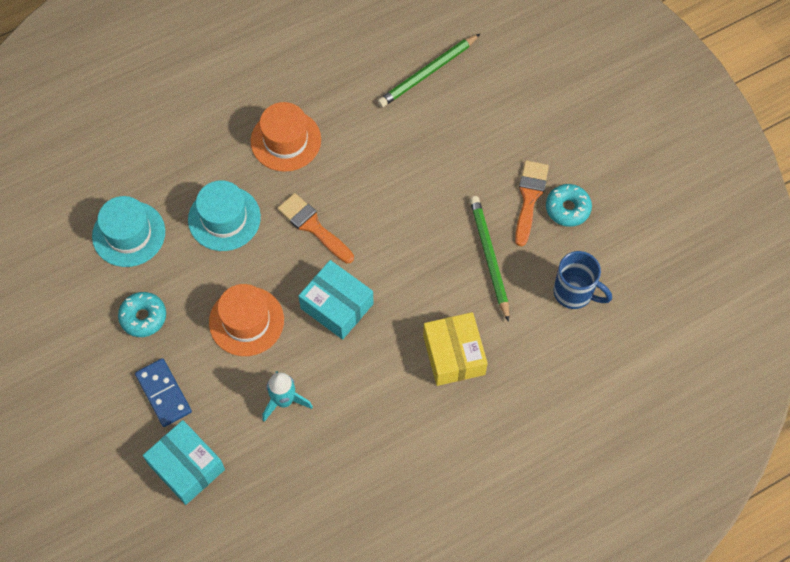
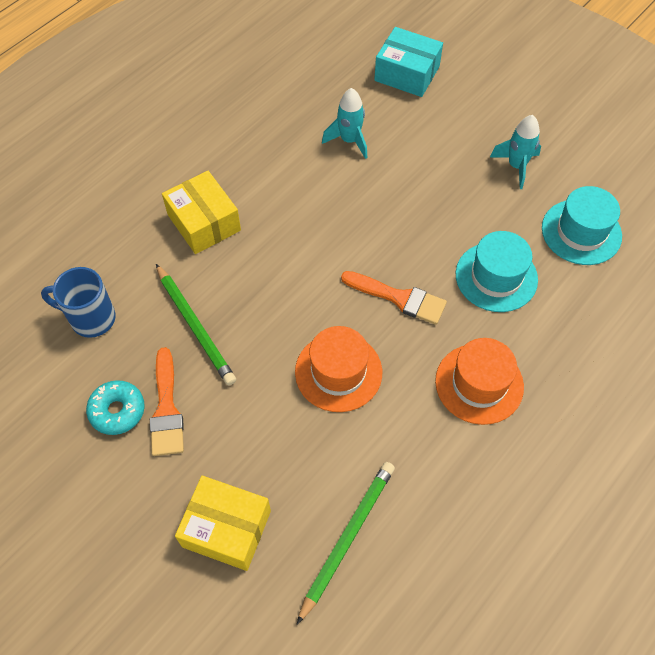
camera: 160 degrees right, 5 degrees down
turquoise donut [118,292,166,337] -> turquoise rocket [490,115,541,189]
blue domino [135,358,192,427] -> none
orange hat [209,284,284,356] -> orange hat moved to [295,326,382,412]
turquoise box [299,260,374,340] -> none
none -> yellow box [175,476,271,571]

